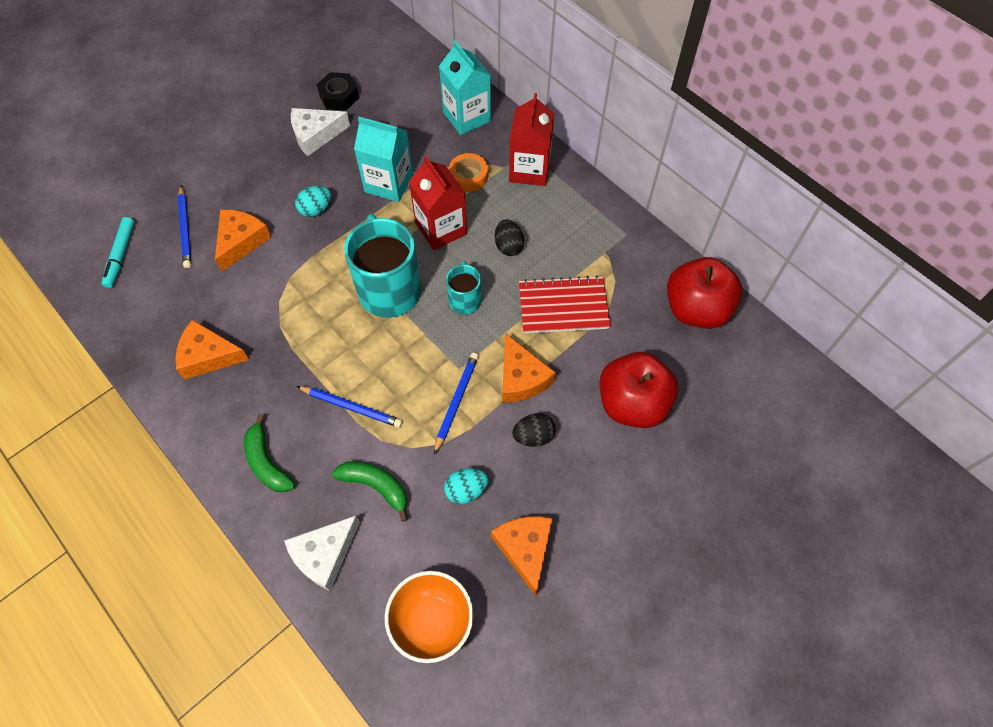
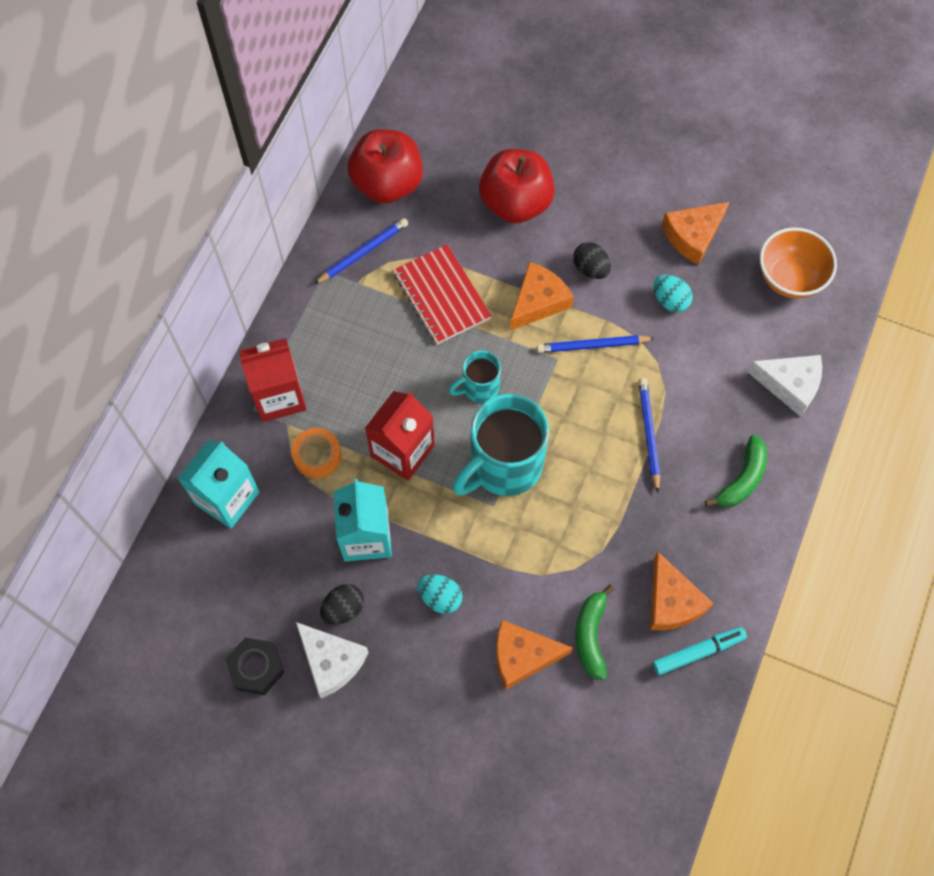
camera: 115 degrees left, 5 degrees up
turquoise marker [101,217,134,288] -> turquoise marker moved to [653,627,747,675]
blue pencil [178,186,191,269] -> blue pencil moved to [314,218,408,284]
green banana [332,461,408,522] -> green banana moved to [575,584,614,680]
black egg [495,219,524,256] -> black egg moved to [320,584,364,625]

